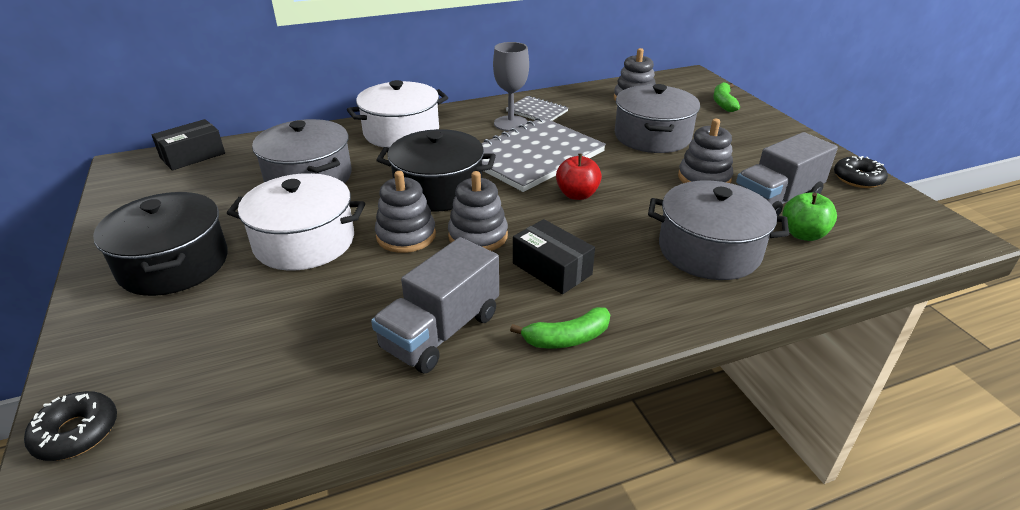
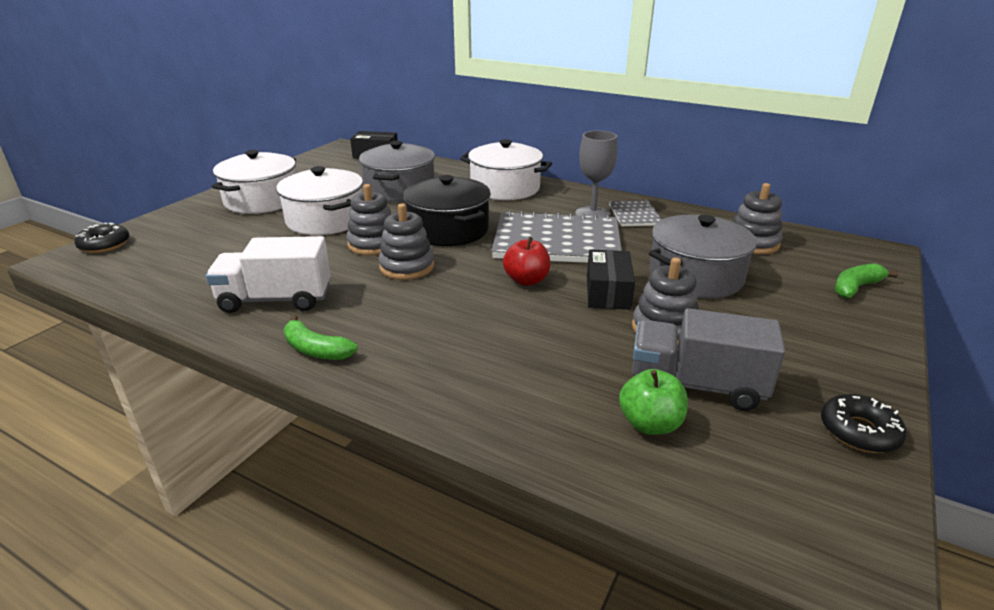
camera: 50 degrees right, 5 degrees down
black pot [93,192,228,296] -> white pot [212,150,296,214]
grey truck [371,237,499,373] -> white truck [206,236,331,313]
black box [513,219,595,294] -> black box moved to [587,249,635,310]
grey pot [648,181,789,280] -> none

